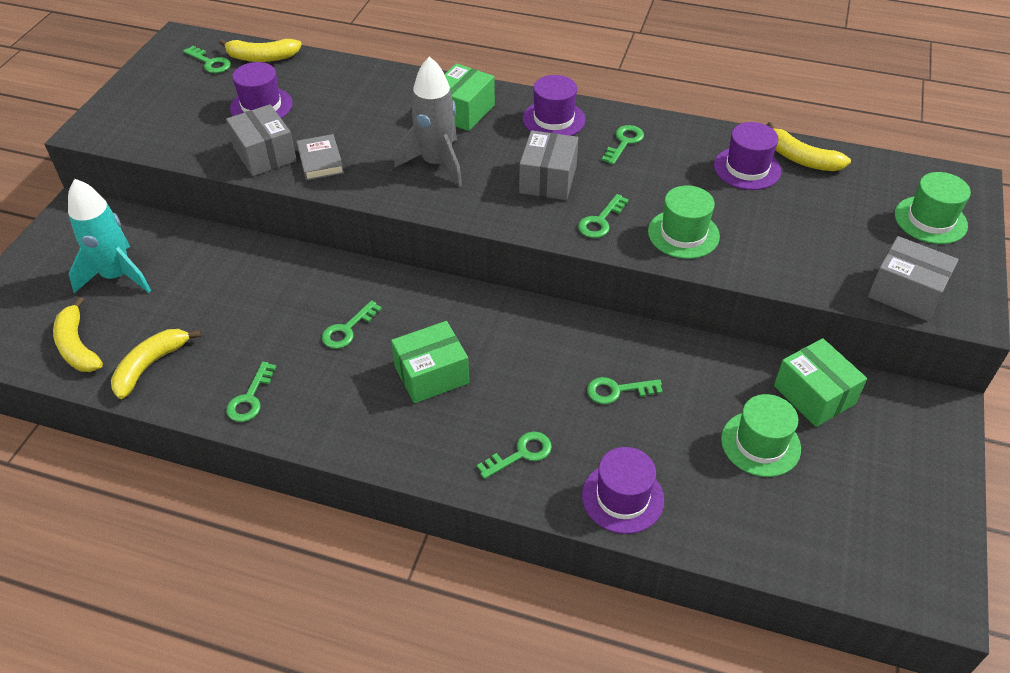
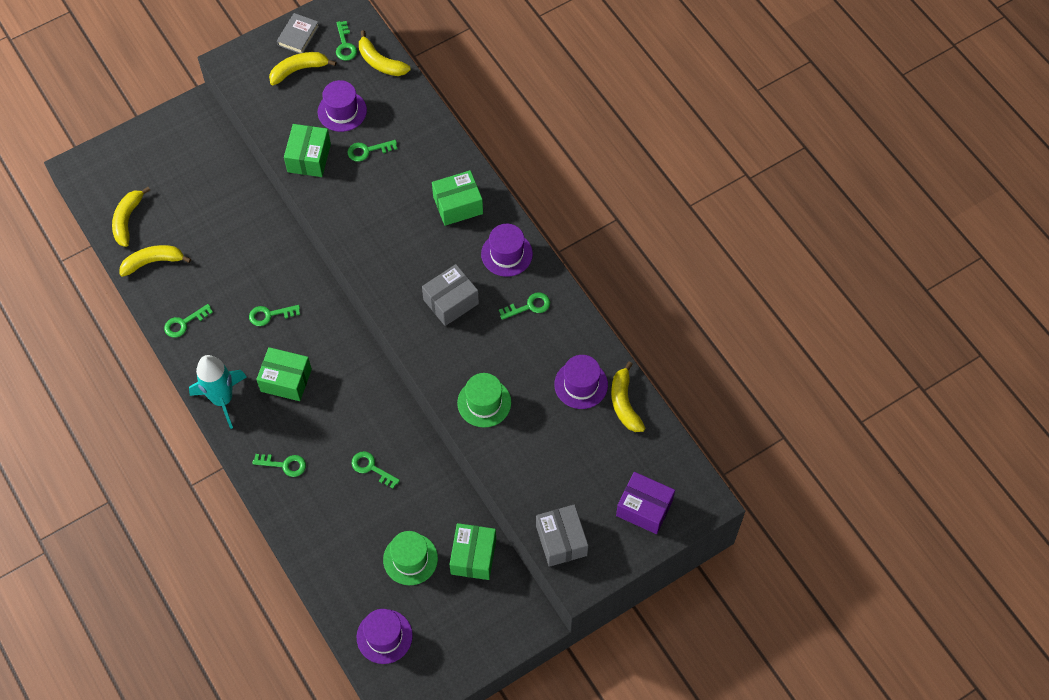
camera: 40 degrees right, 15 degrees up
turquoise rocket [68,179,151,293] -> turquoise rocket moved to [189,355,247,429]
grey box [226,104,297,176] -> green box [284,124,331,177]
grey book [296,134,344,180] -> grey book moved to [277,13,319,54]
grey rocket [394,56,462,187] -> none
green key [578,194,629,238] -> green key moved to [348,140,397,162]
purple hat [582,447,664,534] -> purple hat moved to [357,609,413,664]
green hat [895,172,971,244] -> purple box [616,472,675,534]
none -> yellow banana [269,52,337,85]

